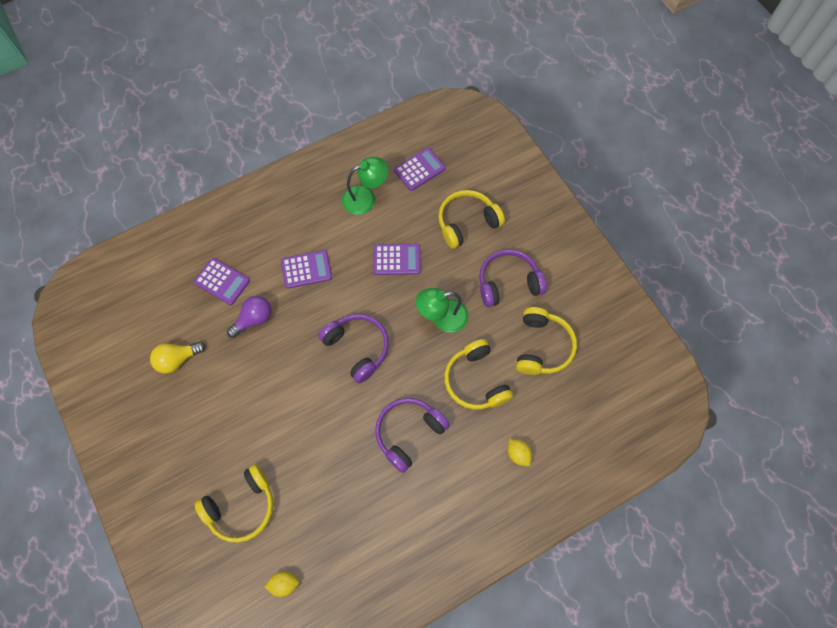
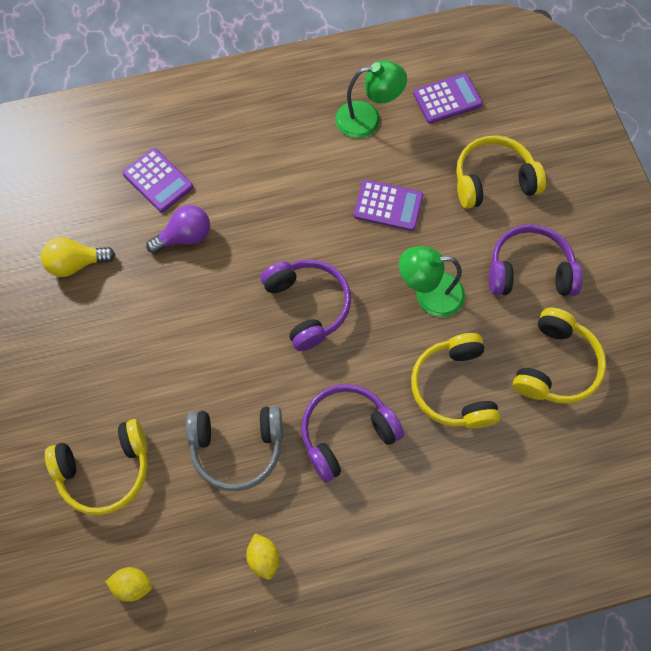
camera: 15 degrees right, 0 degrees up
purple calculator [281,250,332,289] -> none
yellow lemon [508,439,532,466] -> yellow lemon moved to [246,533,279,579]
none -> grey headphones [186,406,283,491]

